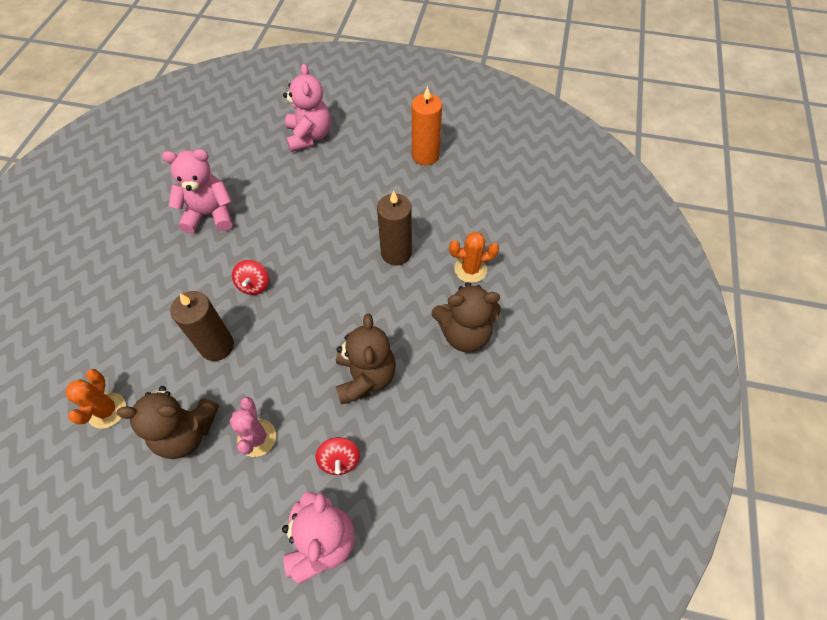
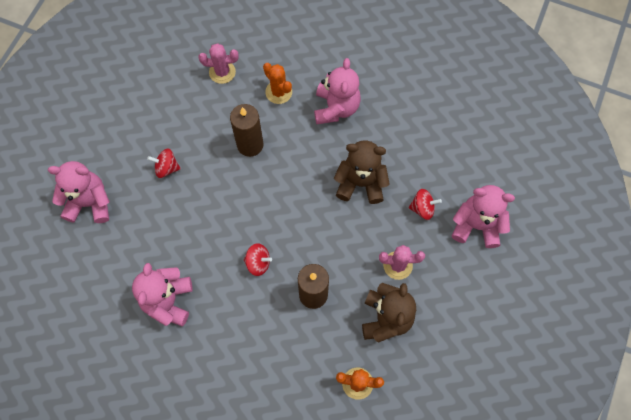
camera: 80 degrees left, 10 degrees up
orange candle [412,86,442,166] -> none
brown teddy bear [432,282,501,352] -> pink teddy bear [314,58,361,124]
orange cactus [449,232,499,283] -> orange cactus turned 45 degrees counterclockwise [263,63,292,104]
none -> red spinning top [147,149,181,178]
none -> pink cactus [198,43,239,84]

